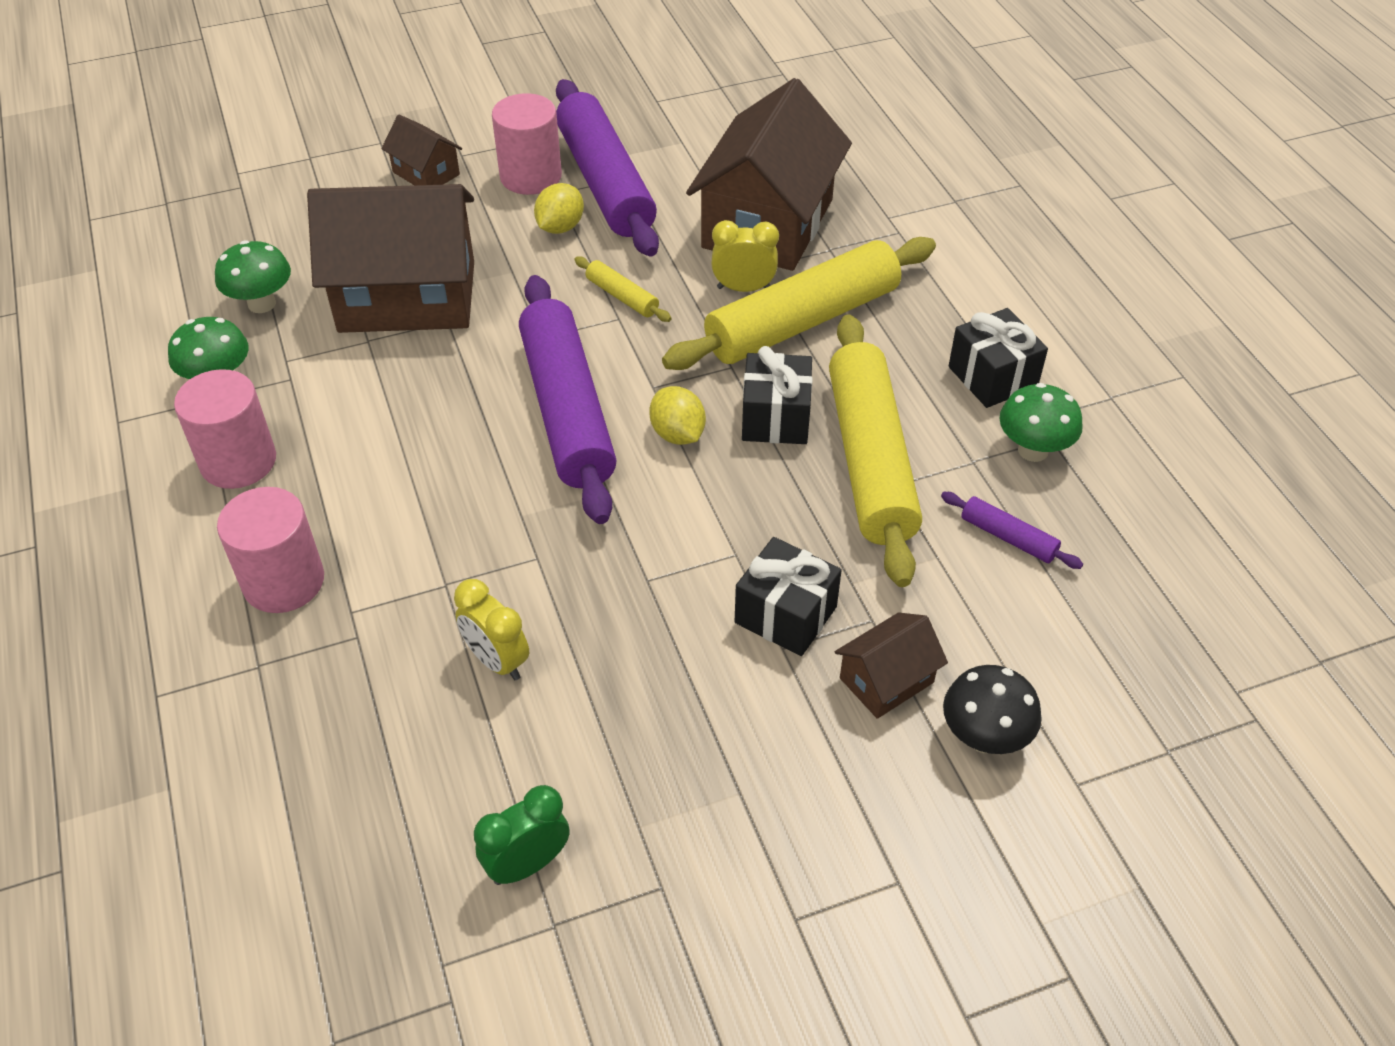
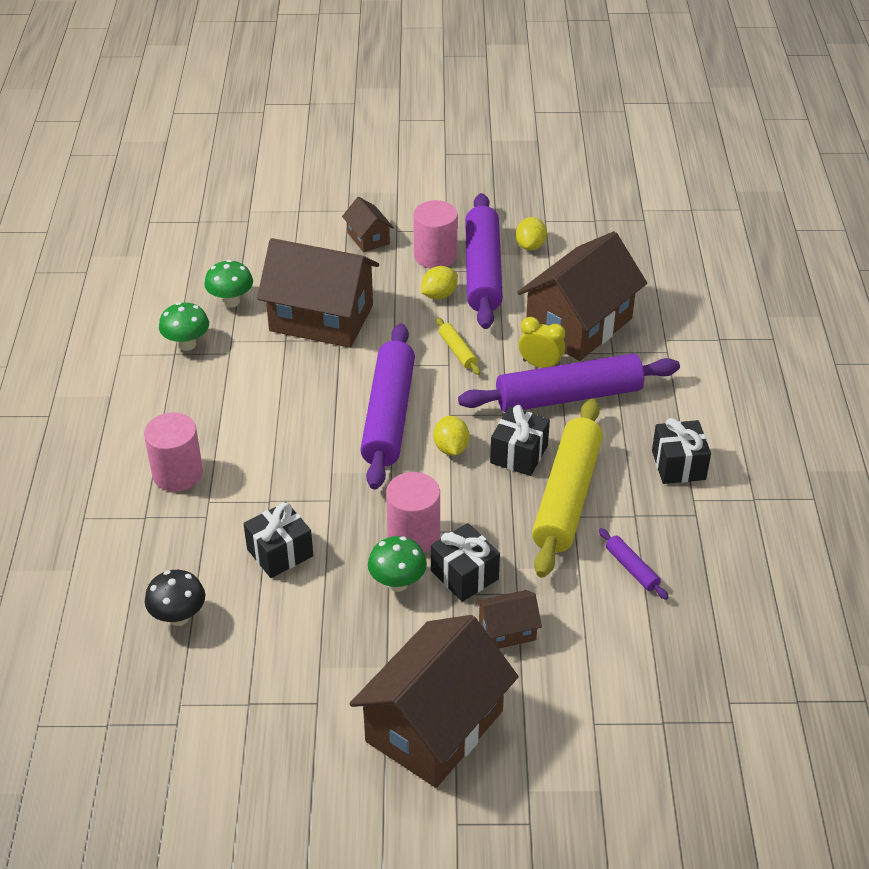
camera: 20 degrees right, 5 degrees down
pink cylinder [174,369,276,489] -> pink cylinder moved to [386,472,440,553]
yellow clock [454,579,529,680] -> black gift [244,502,313,578]
green clock [474,785,570,885] -> none
yellow rolling pin [662,237,936,370] -> purple rolling pin [458,354,680,412]
black mushroom [943,665,1042,754] -> black mushroom moved to [145,570,205,626]
green mushroom [999,383,1083,462] -> green mushroom moved to [368,536,427,592]
none -> brown house [349,615,518,788]
none -> yellow lemon [516,217,547,251]

